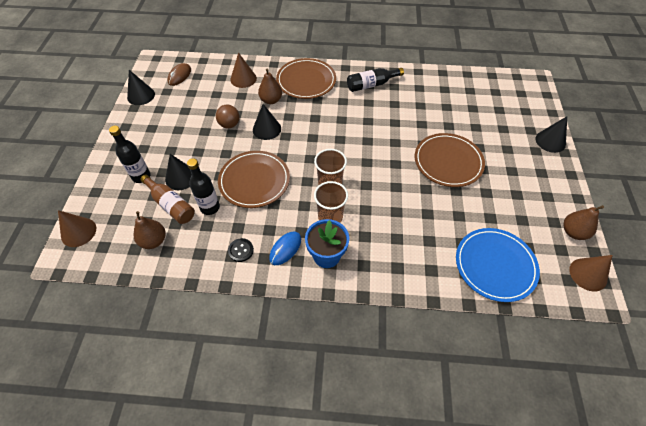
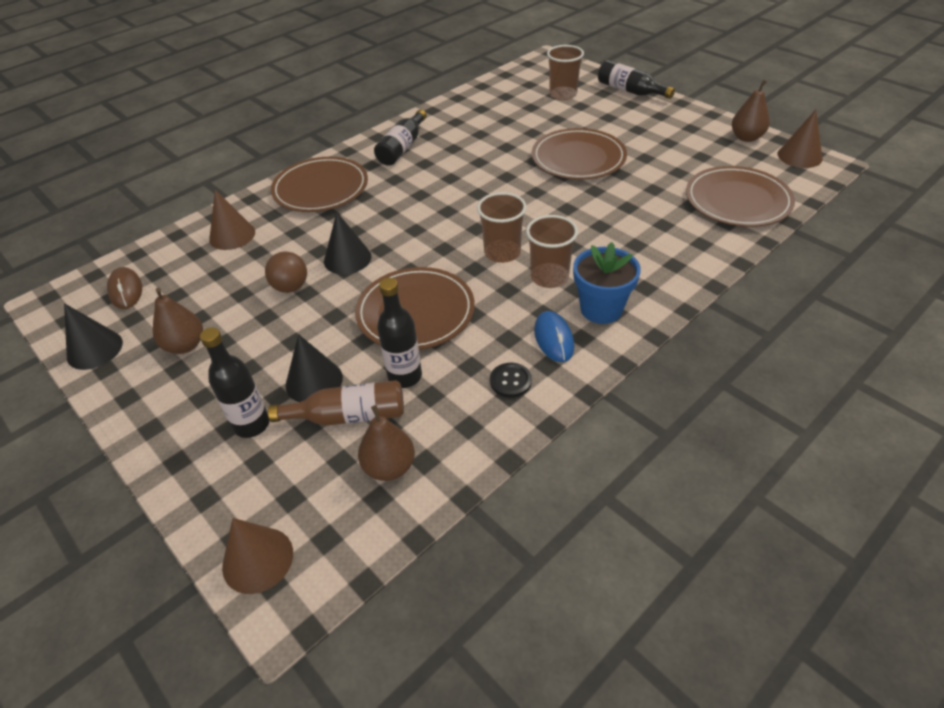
camera: 45 degrees left, 10 degrees down
brown pear [258,69,282,104] -> brown pear moved to [153,288,203,354]
blue plate [456,228,540,302] -> brown plate [686,166,795,227]
black cone [535,116,567,153] -> black bottle [598,60,675,99]
none -> brown cup [547,45,584,100]

